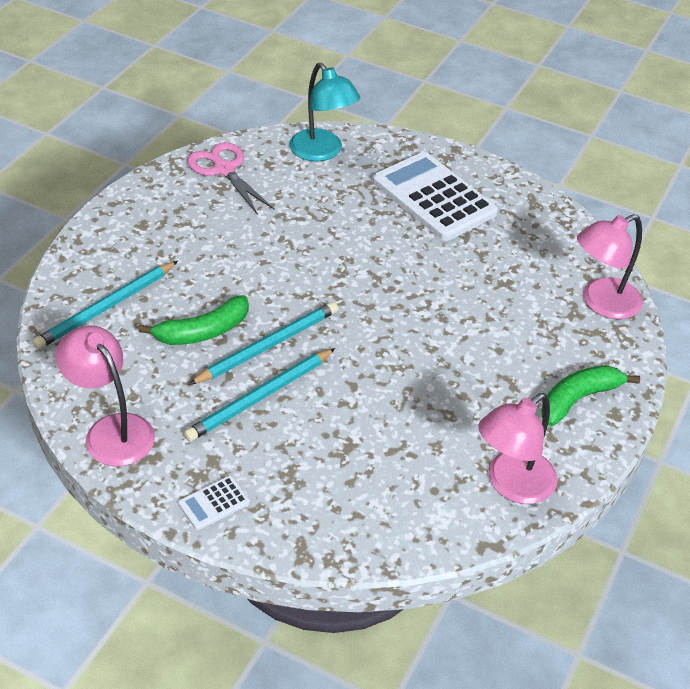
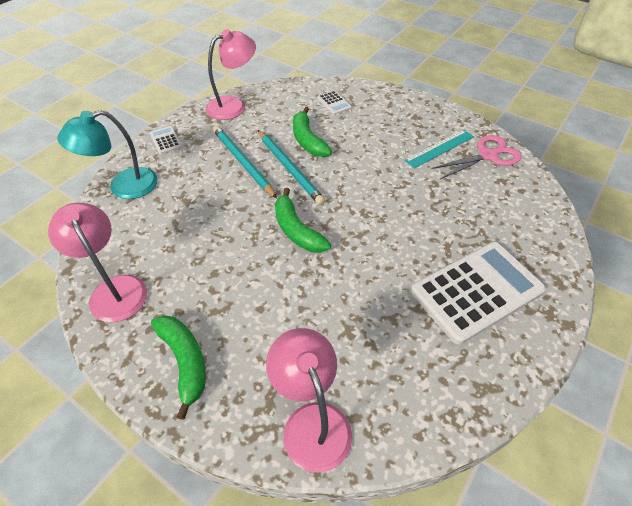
camera: 100 degrees right, 5 degrees up
turquoise pencil [33,261,178,349] -> white calculator [317,90,352,115]
turquoise lamp [289,63,360,162] -> turquoise lamp moved to [57,110,158,199]
none -> green banana [275,188,331,253]
none -> turquoise ruler [404,130,474,169]

